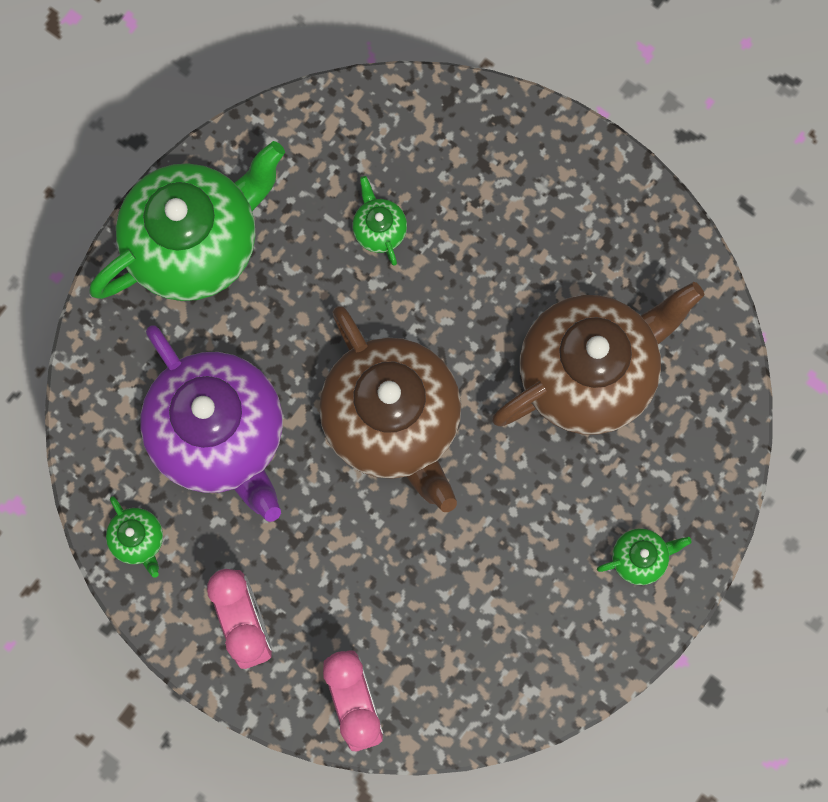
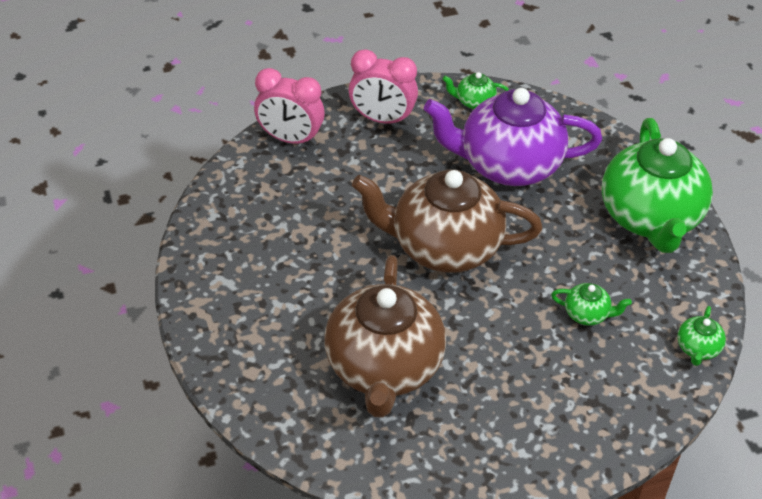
camera: 125 degrees right, 30 degrees down
green teapot [597,528,692,585] -> green teapot moved to [677,306,726,366]

